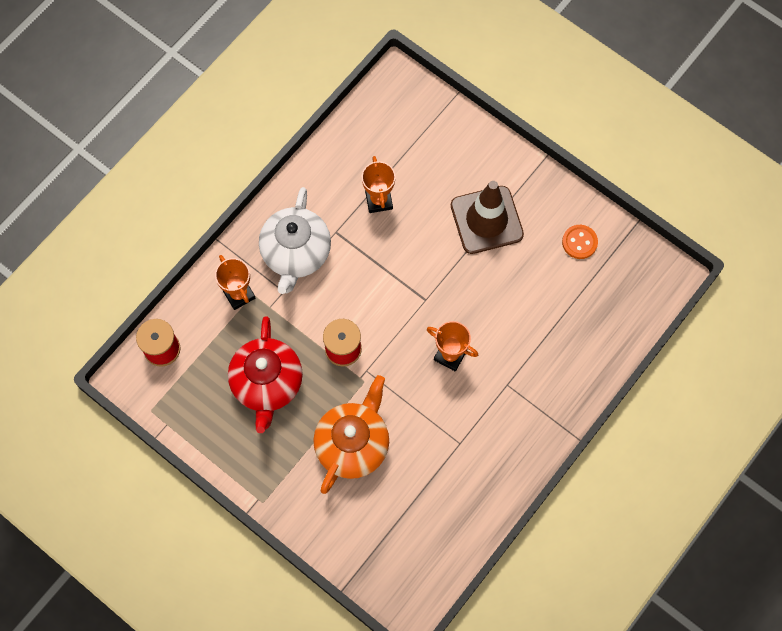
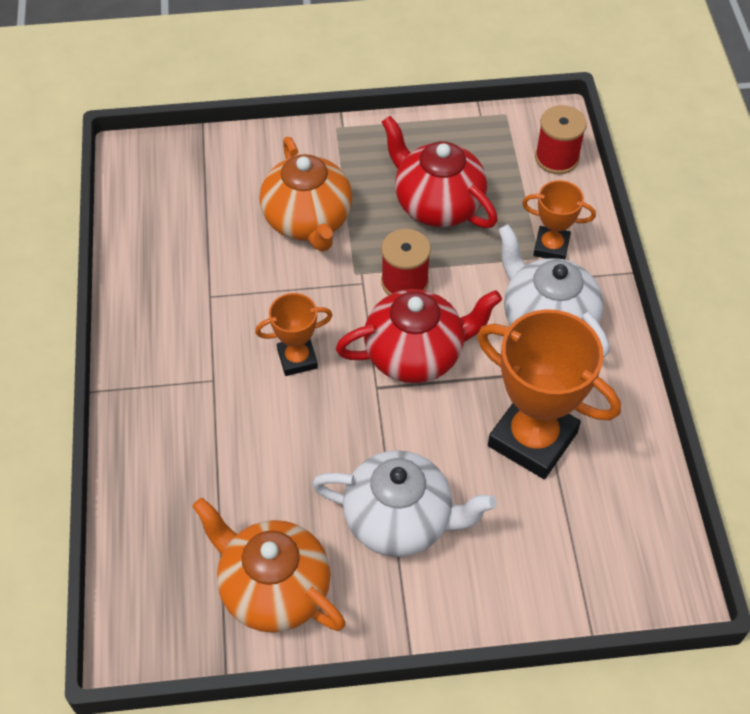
camera: 135 degrees right, 15 degrees down
orange trophy [362,156,396,213] -> orange trophy [477,309,621,479], size x1.90
brown traffic cone [451,181,524,254] -> white teapot [312,450,497,557]
orange button [562,225,598,259] -> orange teapot [192,498,346,633]
none -> red teapot [336,289,502,383]

